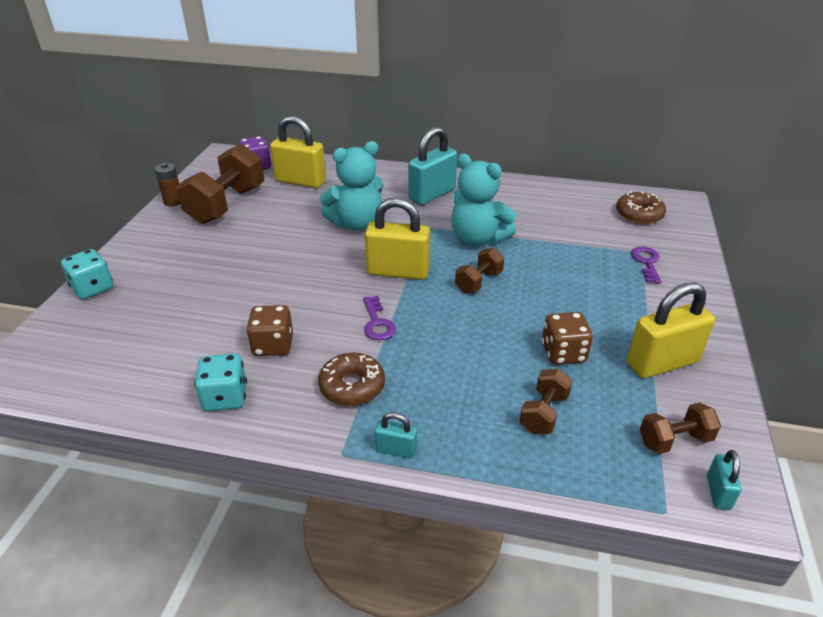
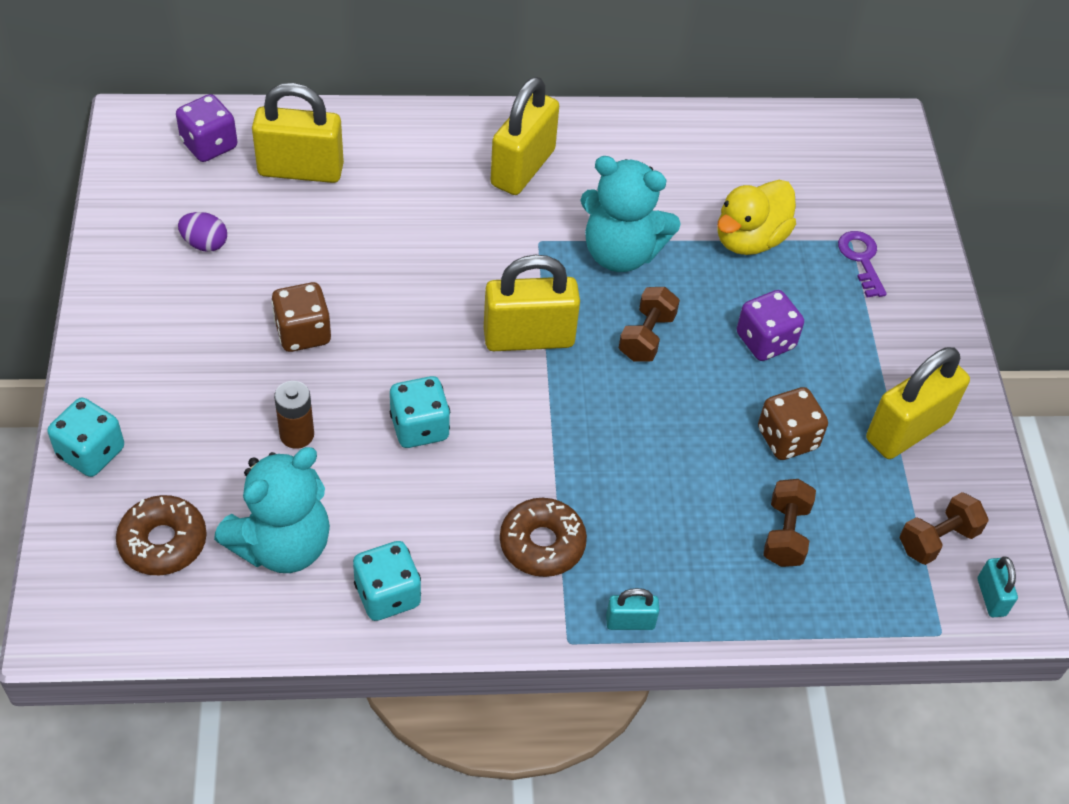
camera: 20 degrees left, 15 degrees up
brown battery [155,163,180,206] -> brown battery moved to [274,381,314,449]
brown dumbbell [176,144,265,224] -> purple egg [178,212,227,252]
brown dice [246,305,293,356] -> brown dice moved to [271,282,331,352]
turquoise teddy bear [320,141,383,230] -> turquoise teddy bear moved to [214,447,330,573]
purple key [363,296,396,340] -> none
turquoise padlock [408,127,457,205] -> yellow padlock [490,77,559,195]
brown donut [616,191,666,224] -> brown donut moved to [116,495,207,575]
none -> turquoise dice [390,376,450,448]
none -> yellow duck [717,180,796,255]
none -> purple dice [737,290,804,361]

